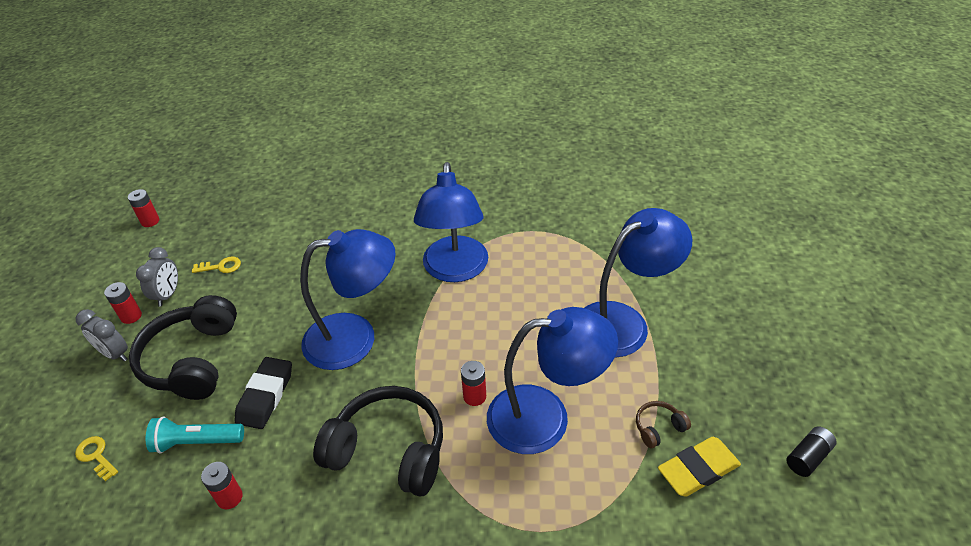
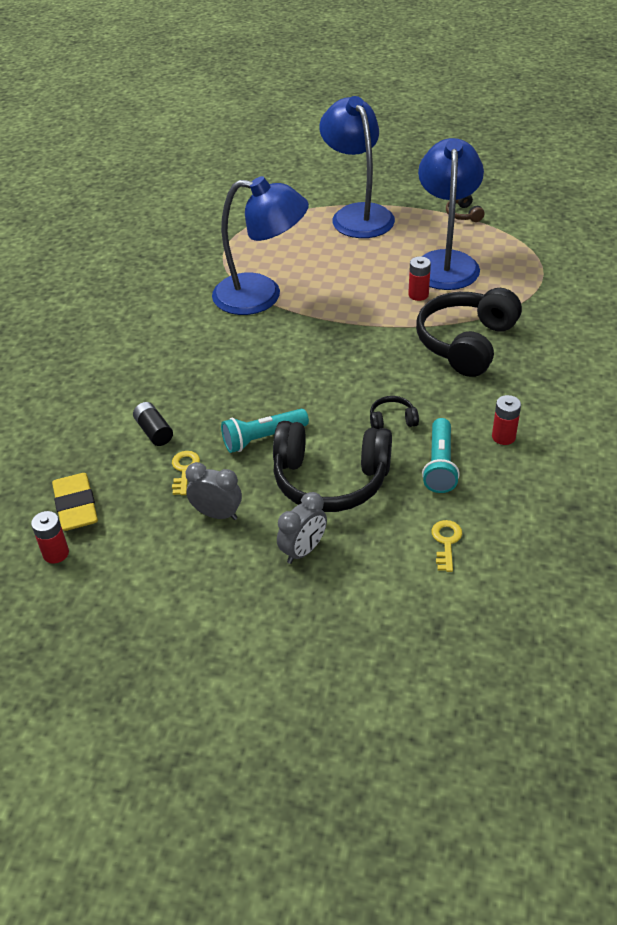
camera: 80 degrees left, 0 degrees up
yellow key [75,436,118,481] -> yellow key turned 135 degrees clockwise [431,520,462,572]
red battery [104,282,142,324] -> none
black eraser [234,357,292,429] -> black headphones [370,396,419,430]
blue lamp [300,229,396,370] -> none
yellow eraser [658,437,741,497] -> yellow eraser moved to [52,473,98,531]
black battery [787,426,837,477] -> black battery moved to [133,402,173,446]
none -> turquoise flashlight [221,408,309,453]

